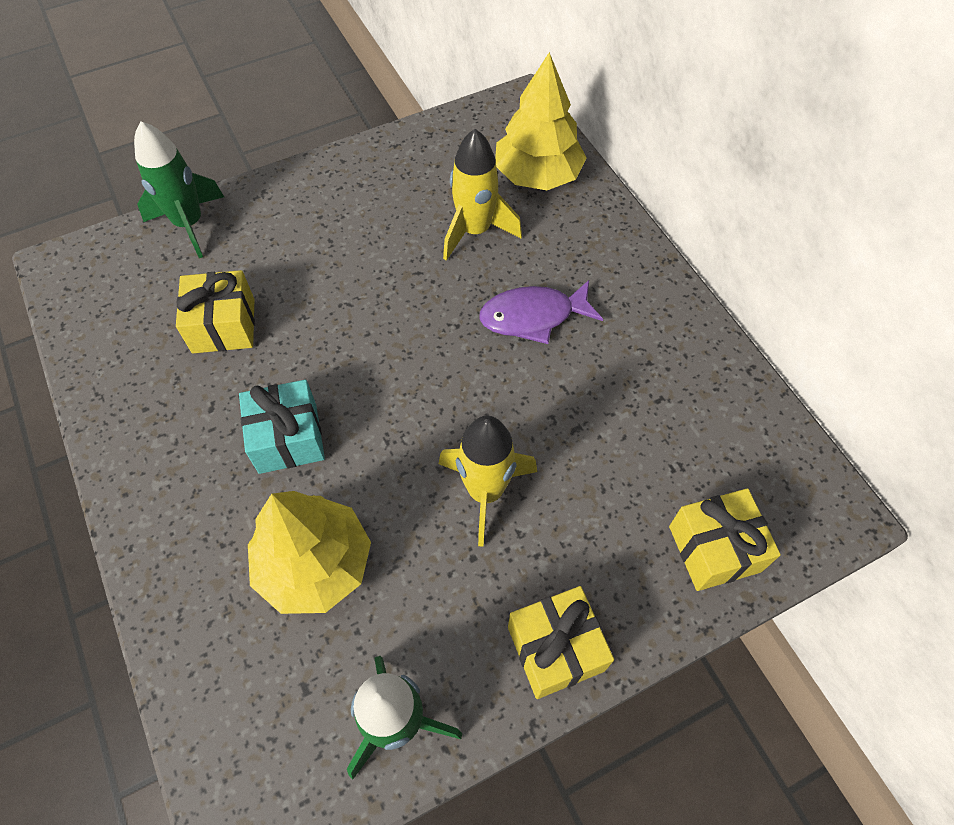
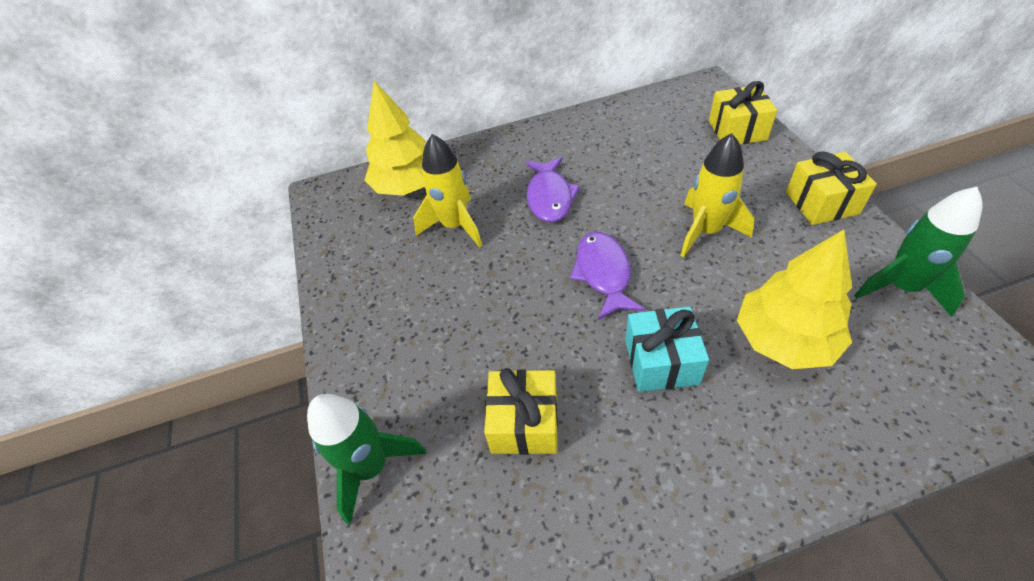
camera: 75 degrees left, 10 degrees down
none -> purple fish [570,232,645,320]

